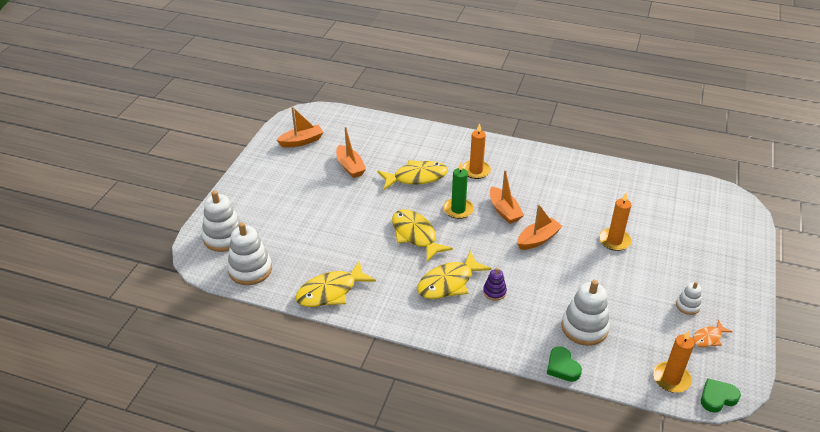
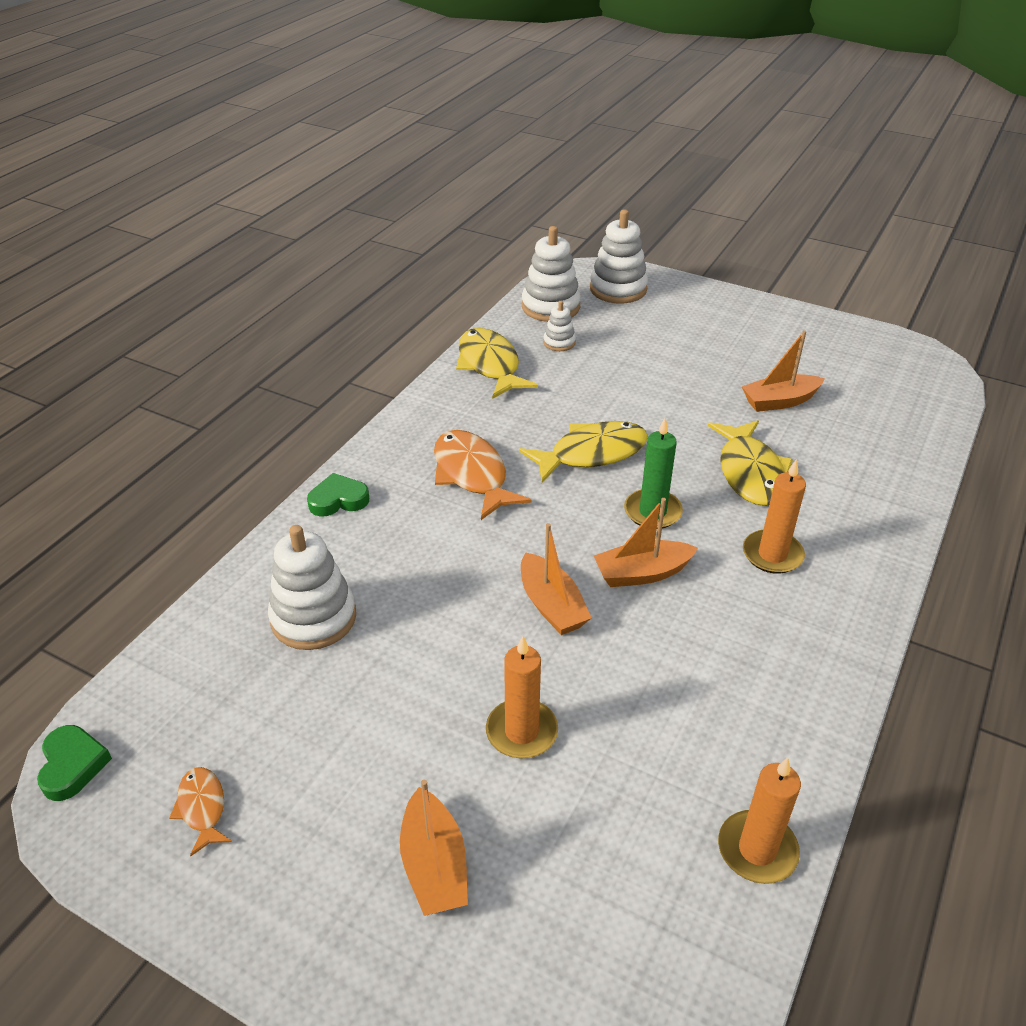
camera: 100 degrees right, 0 degrees up
orange boat [277,107,323,147] -> orange boat moved to [400,780,468,916]
yellow fish [417,251,491,299] -> orange fish [434,430,532,520]
purple stacking toy [483,268,507,301] -> none
green heart [547,346,582,382] -> green heart moved to [307,473,369,517]
orange candle [653,331,694,393] -> orange candle moved to [718,757,801,884]
white stacking toy [676,282,701,315] -> white stacking toy moved to [543,301,576,351]

